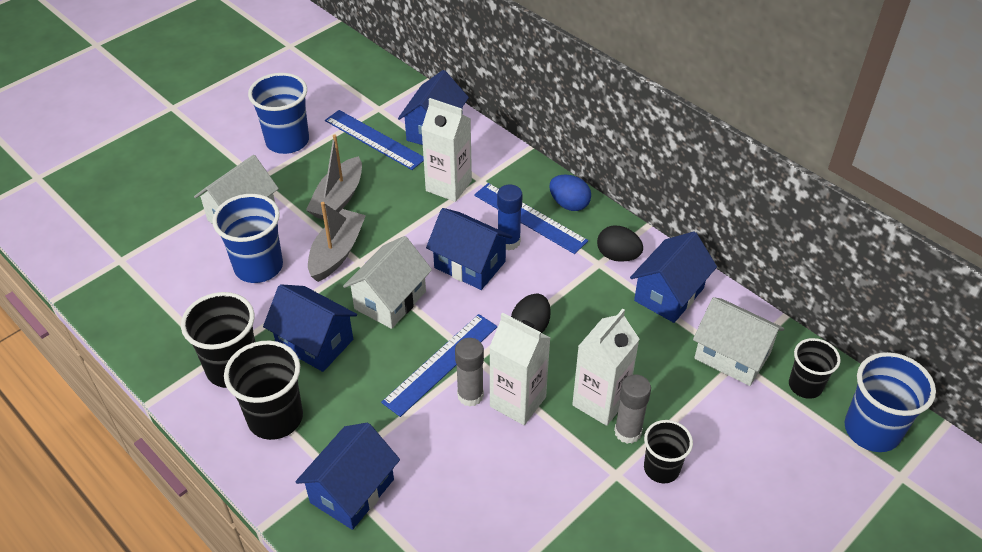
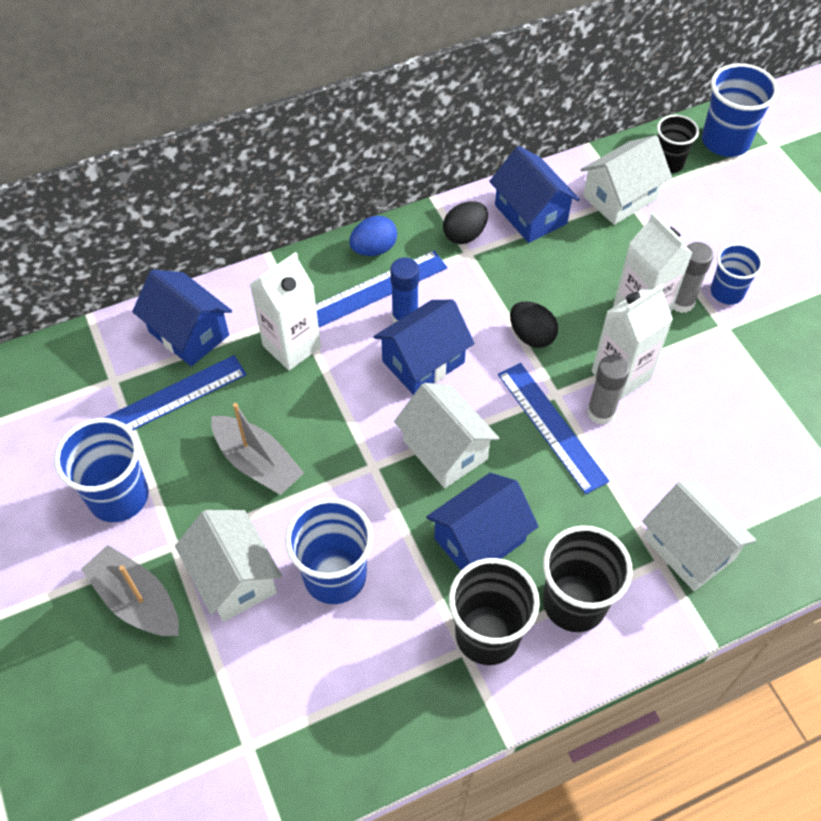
camera: 70 degrees left, 10 degrees up
blue house [295,422,400,530] -> white house [642,480,756,591]
grey boat [308,202,366,282] -> grey boat moved to [81,545,179,636]
black cup [644,420,693,483] -> blue cup [710,243,763,305]

